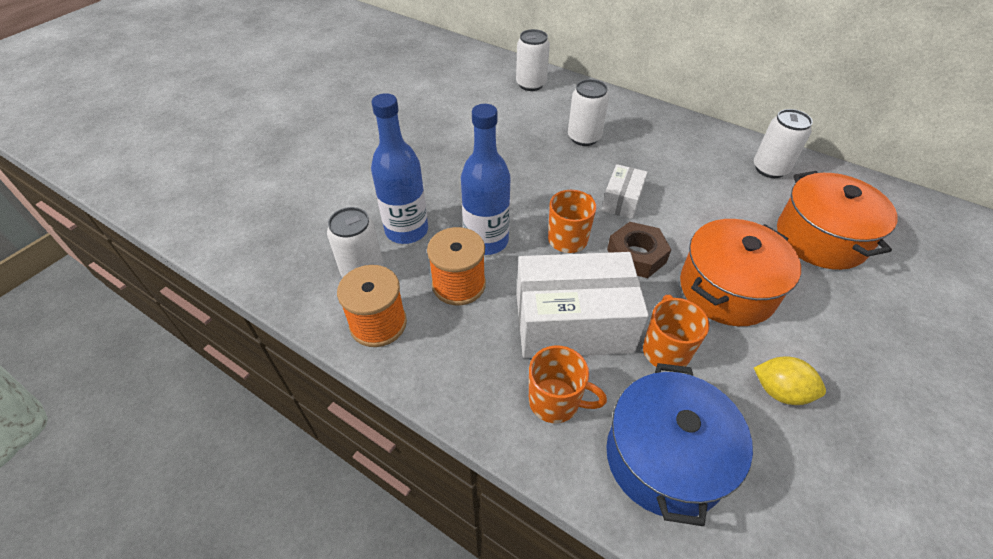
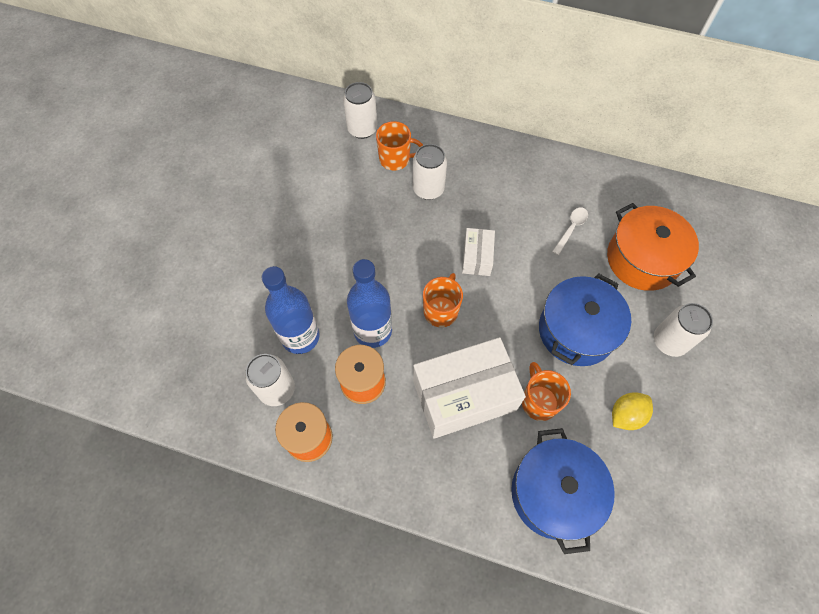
camera: 15 degrees left, 15 degrees up
orange mug [529,346,607,423] -> orange mug moved to [376,121,423,171]
brown nut [607,222,671,278] -> none
orange pot [680,219,801,326] -> blue pot [539,273,631,366]
white can [754,109,813,178] -> white can moved to [654,303,713,357]
yellow lemon [754,356,826,405] -> yellow lemon turned 45 degrees counterclockwise [612,392,653,430]
none -> white spoon [552,208,588,255]

